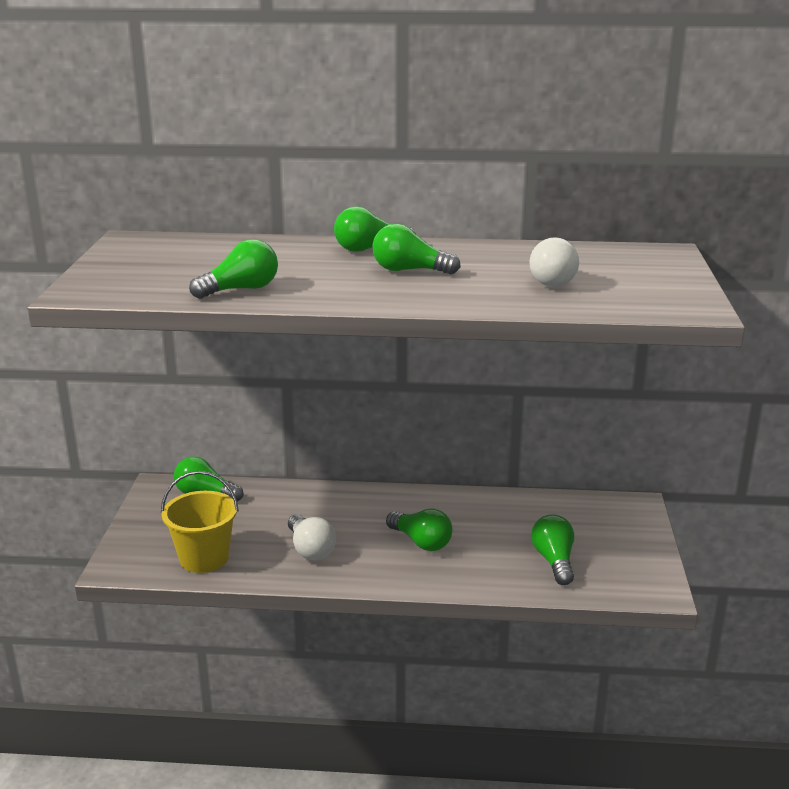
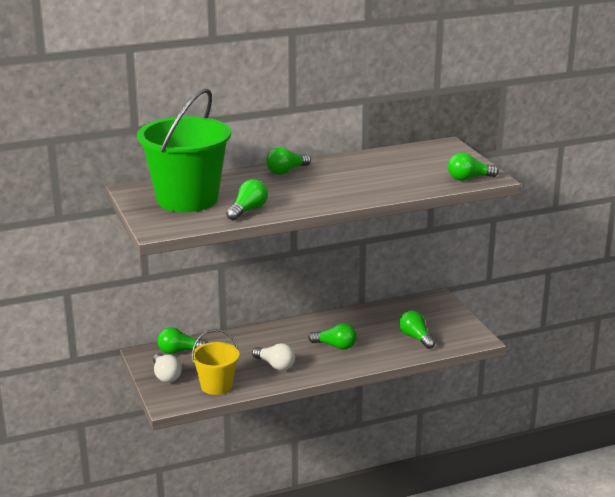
camera: 25 degrees left, 0 degrees up
green light bulb [372,224,461,275] -> green light bulb moved to [448,152,499,181]
white light bulb [530,237,579,287] -> white light bulb moved to [153,353,182,382]
none -> green bucket [137,89,231,212]

